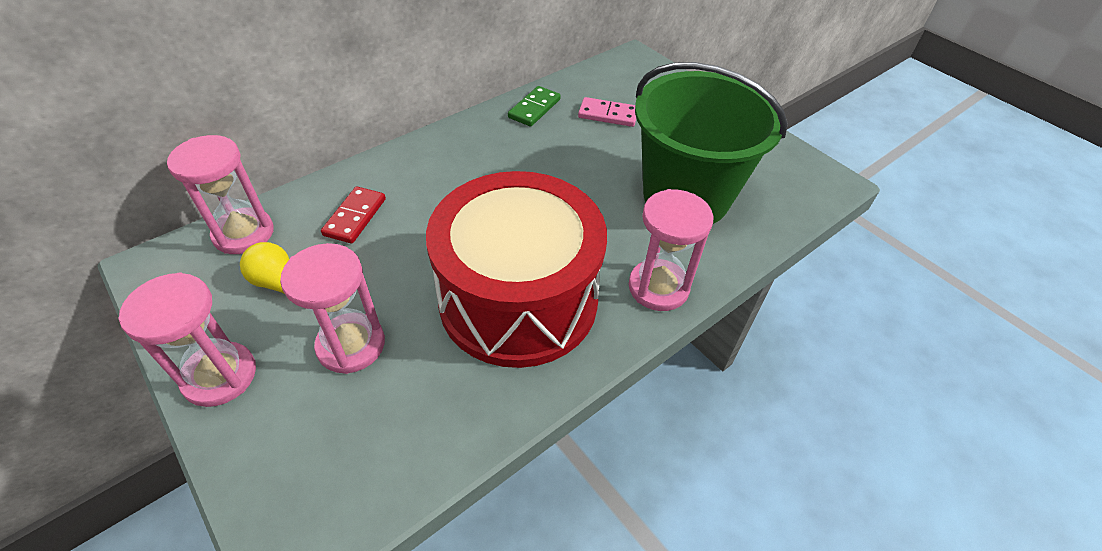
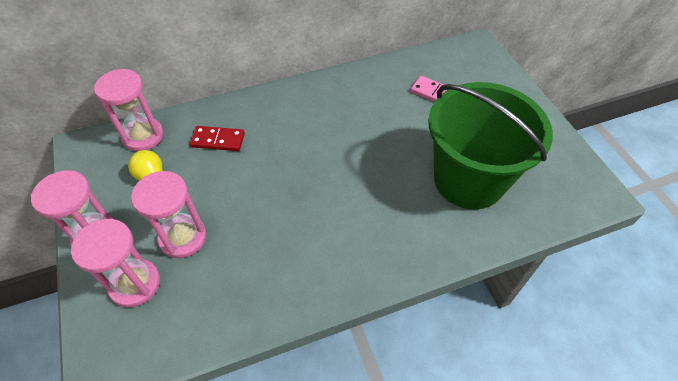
camera: 20 degrees right, 5 degrees up
red domino [321,186,386,244] -> red domino turned 60 degrees clockwise [190,126,245,151]
red drum [426,171,607,368] -> none
green domino [508,86,561,126] -> none
pink hourglass [629,189,713,311] -> pink hourglass moved to [71,218,160,307]

